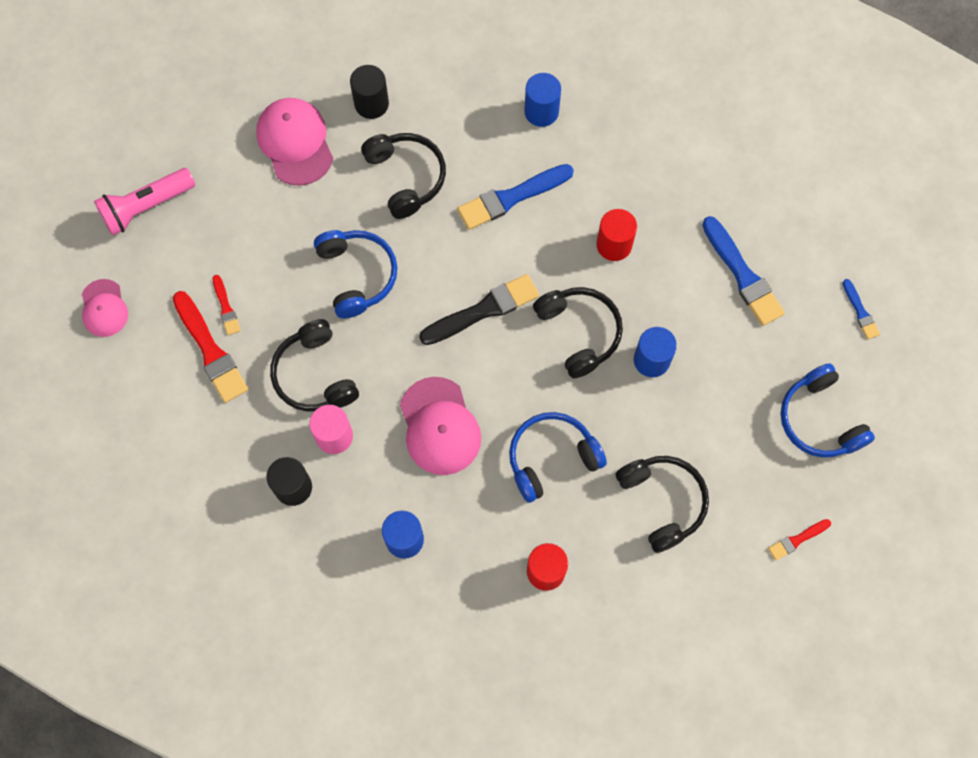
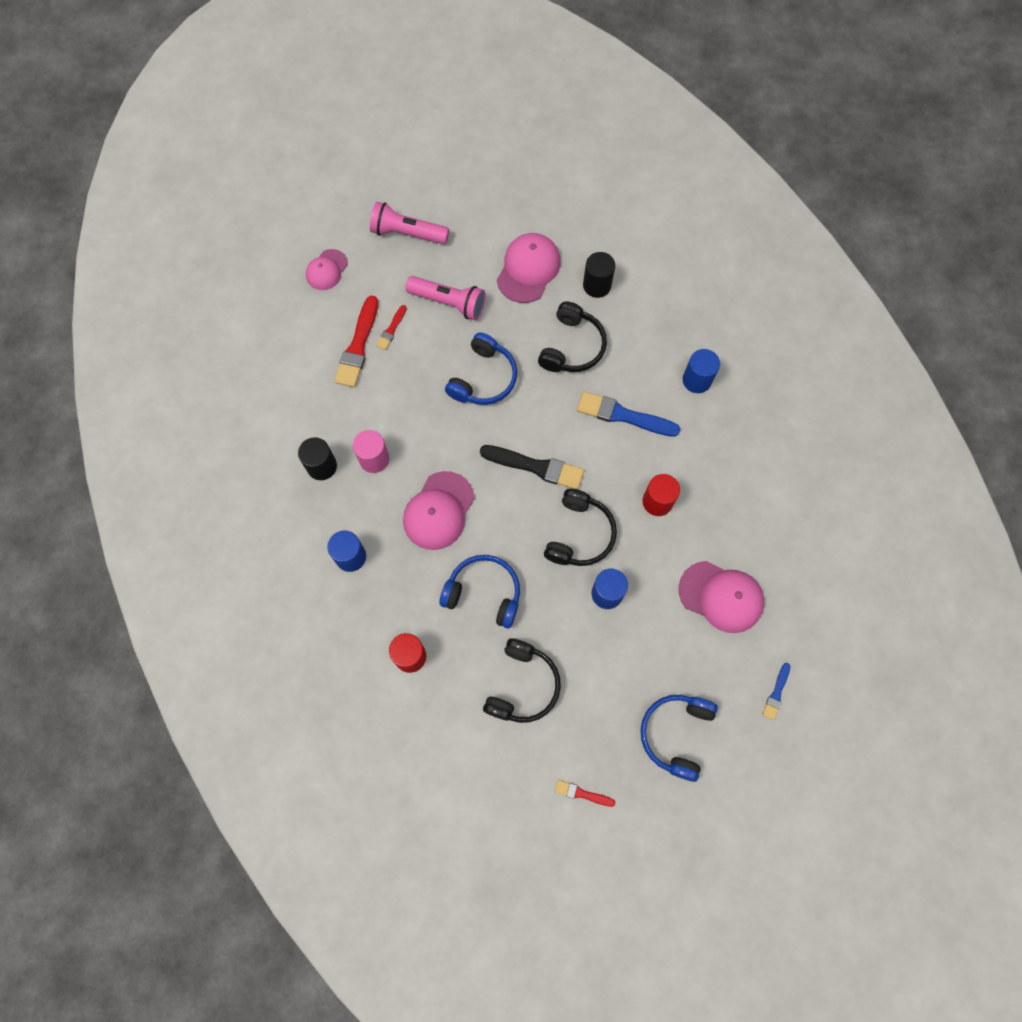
camera: 45 degrees right, 0 degrees up
black headphones [270,319,359,412] -> none
blue brush [702,216,785,326] -> pink cap [679,561,764,633]
none -> pink flashlight [405,276,486,320]

